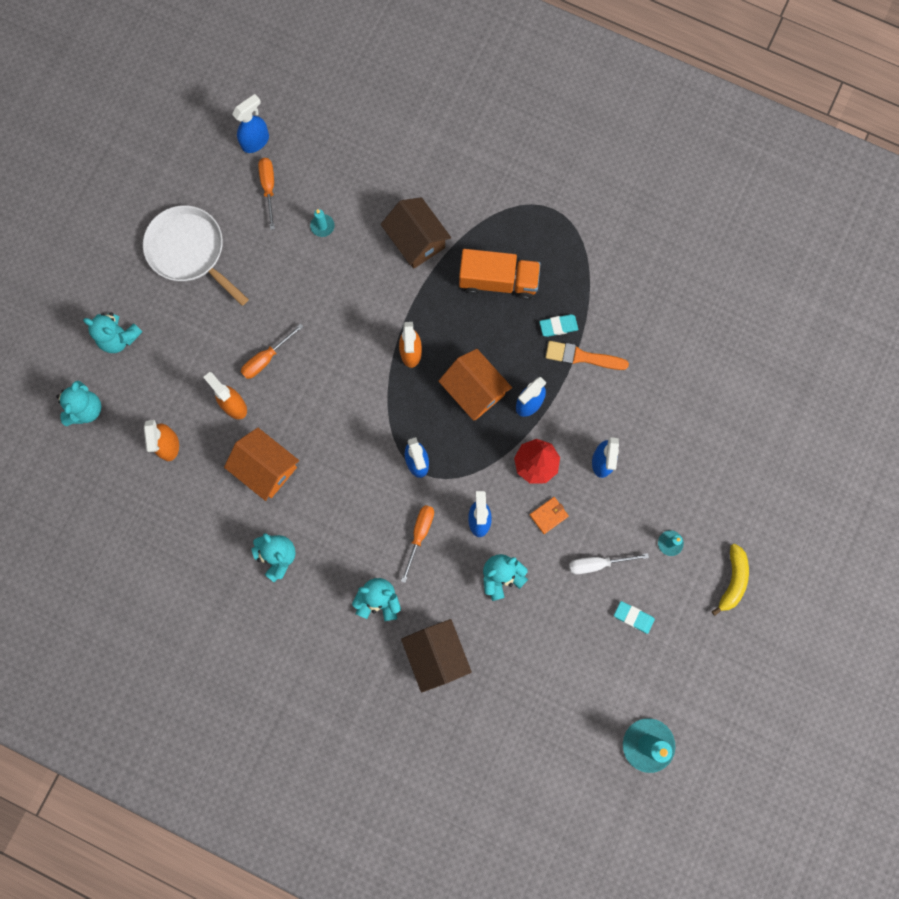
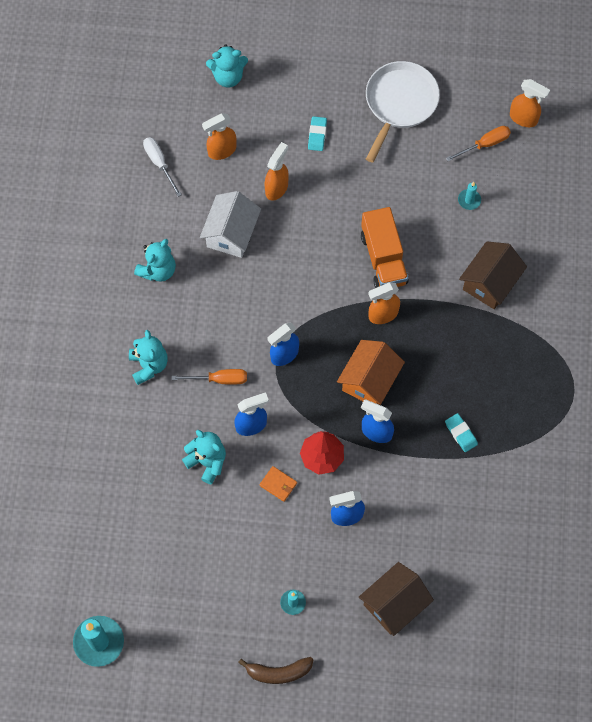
camera: 70 degrees right, 10 degrees down
turquoise teddy bear [83,312,143,353] -> none
orange house [224,427,299,501] -> white house [200,191,261,258]
blue spray bottle [232,94,269,153] -> orange spray bottle [510,79,550,127]
orange screwdriver [241,324,303,379] -> none
brown house [401,619,472,692] -> brown house moved to [359,562,434,636]
orange truck [459,249,541,300] -> orange truck moved to [361,207,409,288]
orange brush [545,341,629,370] -> none
white screwdriver [569,553,649,574] -> white screwdriver moved to [143,137,182,197]
turquoise eraser [614,601,655,634] -> turquoise eraser moved to [308,116,327,151]
yellow banana [712,544,749,616] -> brown banana [238,657,314,684]

